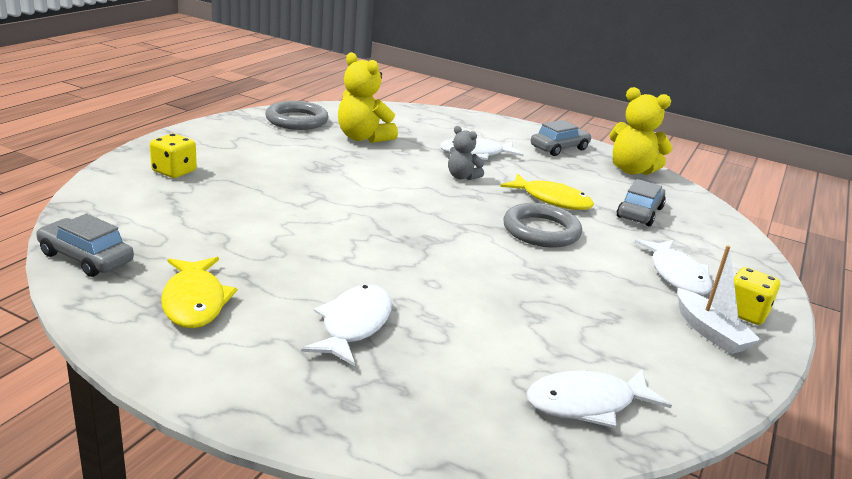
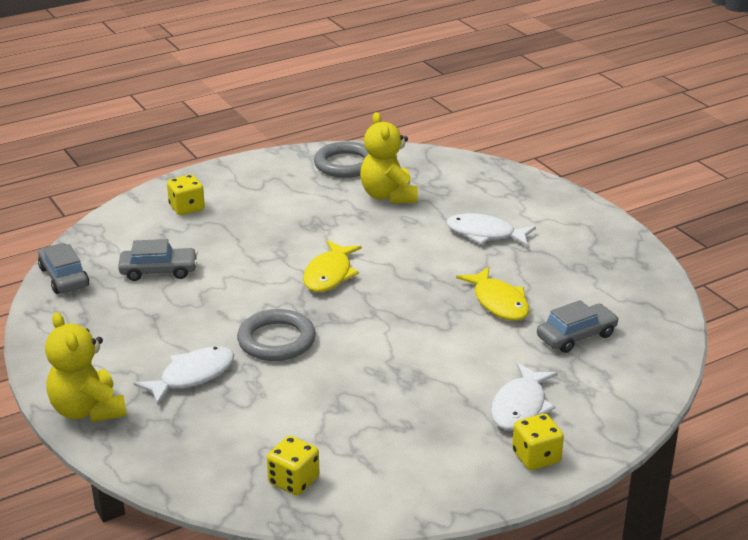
camera: 35 degrees right, 5 degrees up
yellow fish [161,257,238,328] -> yellow fish moved to [303,240,362,292]
grey teddy bear [448,126,484,180] -> none
grey ring [503,203,582,248] -> grey ring moved to [237,309,316,361]
white fish [526,369,672,428] -> yellow dice [267,436,319,496]
grey car [531,120,592,156] -> grey car moved to [118,239,198,281]
yellow teddy bear [609,87,673,175] -> yellow teddy bear moved to [45,312,127,422]
white boat [677,245,761,354] -> none

